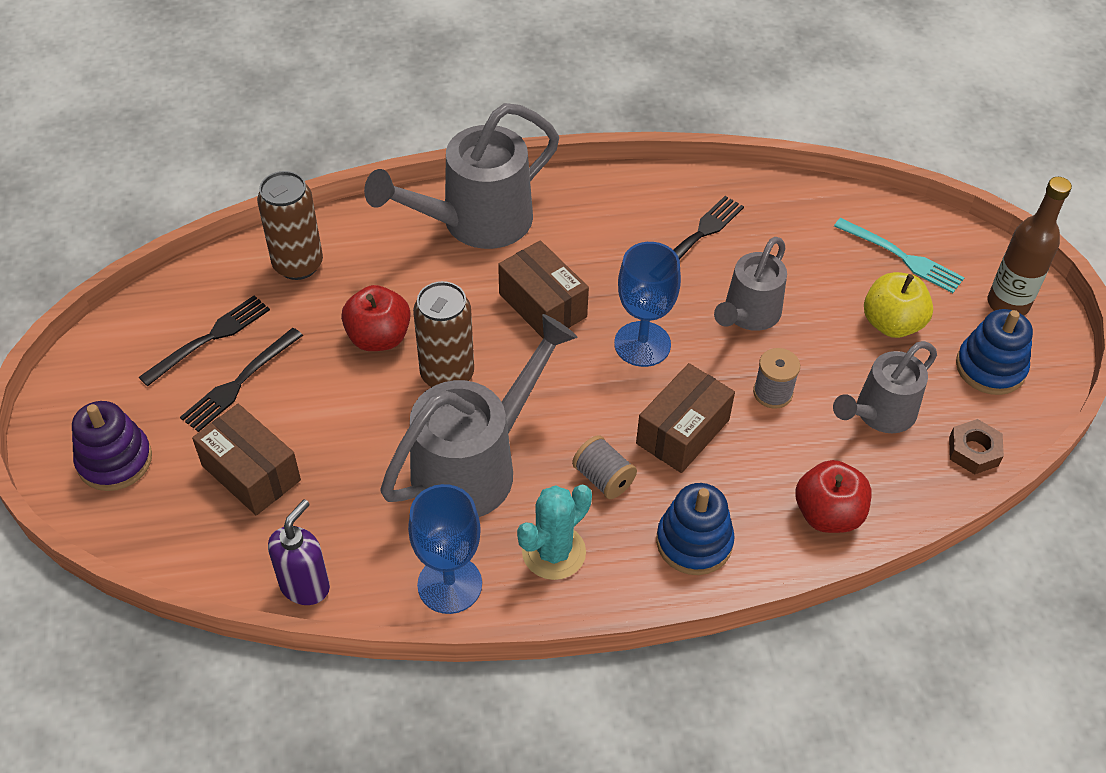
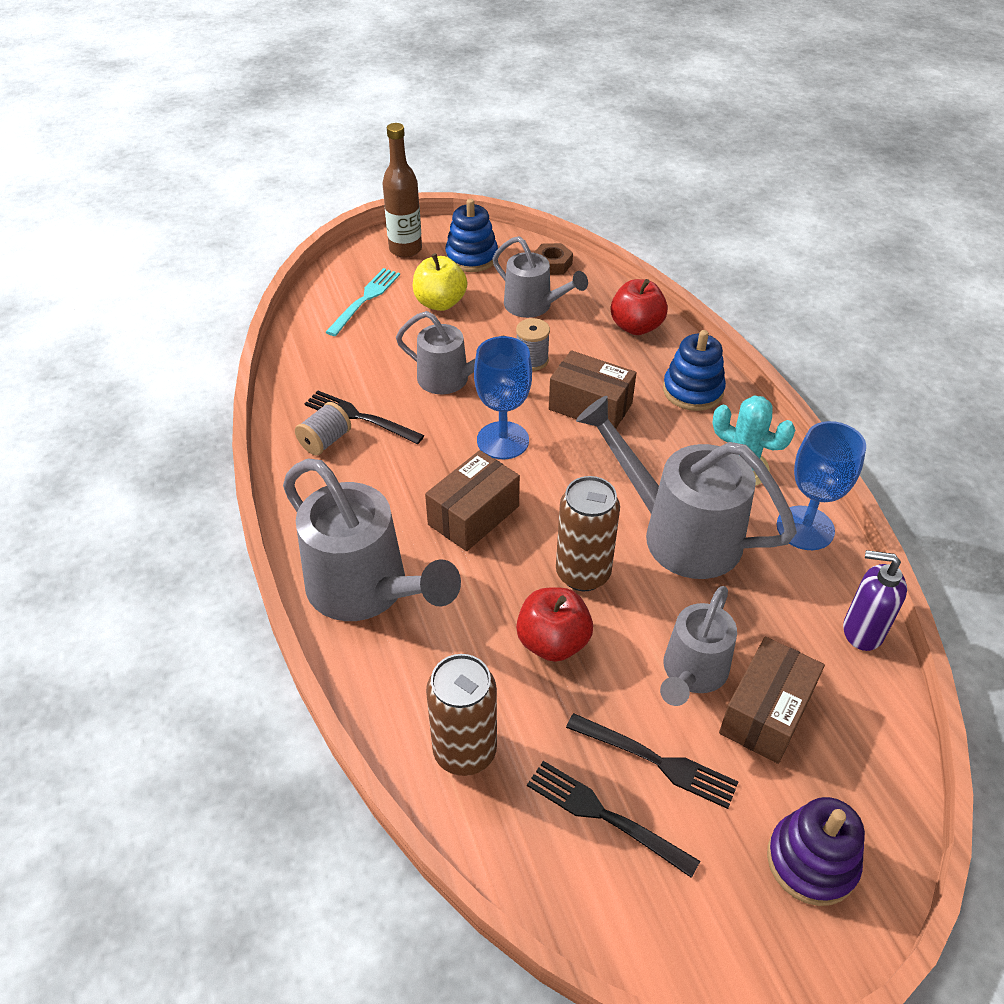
camera: 100 degrees left, 5 degrees down
grey spool [572,435,637,499] -> grey spool moved to [295,402,351,456]
none -> grey watering can [660,586,737,706]

